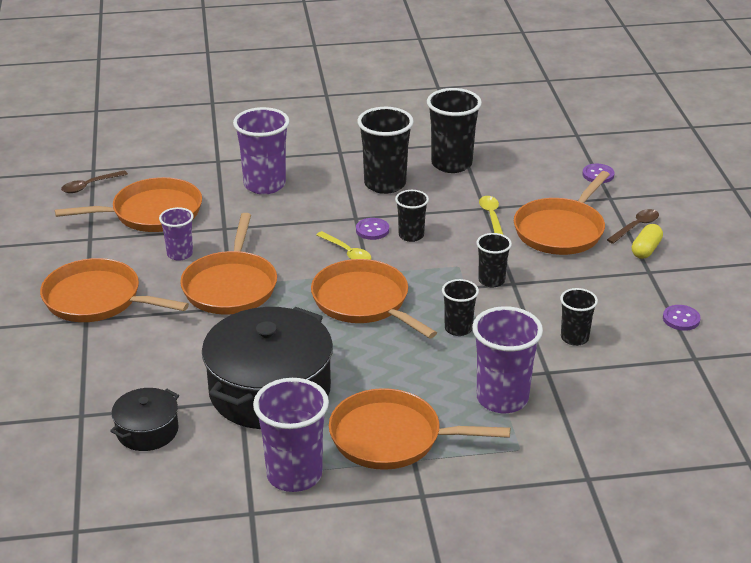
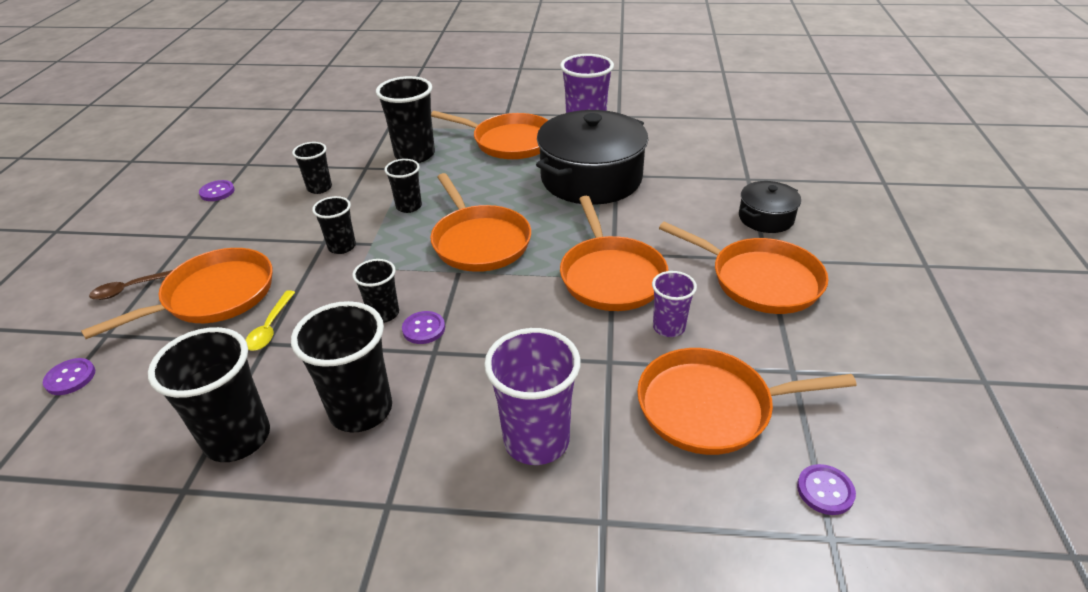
camera: 165 degrees left, 5 degrees up
brown spoon [61,170,128,193] -> purple button [797,464,856,515]
black pot [110,388,179,451] -> black pot moved to [739,181,801,233]
orange pan [180,213,277,314] -> orange pan turned 150 degrees clockwise [560,196,669,311]
yellow spoon [316,231,371,260] -> none
purple cup [472,306,543,413] -> black cup [376,76,435,163]
yellow capsule [632,224,663,259] -> none

